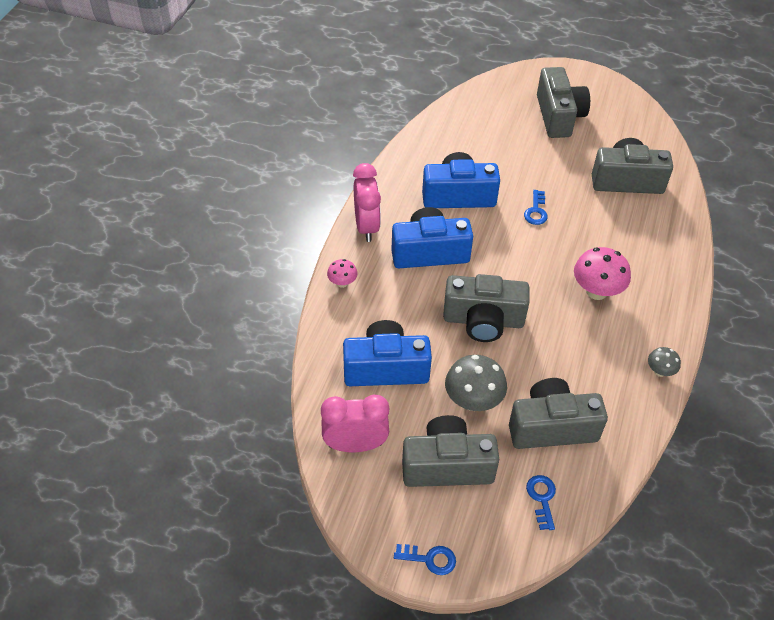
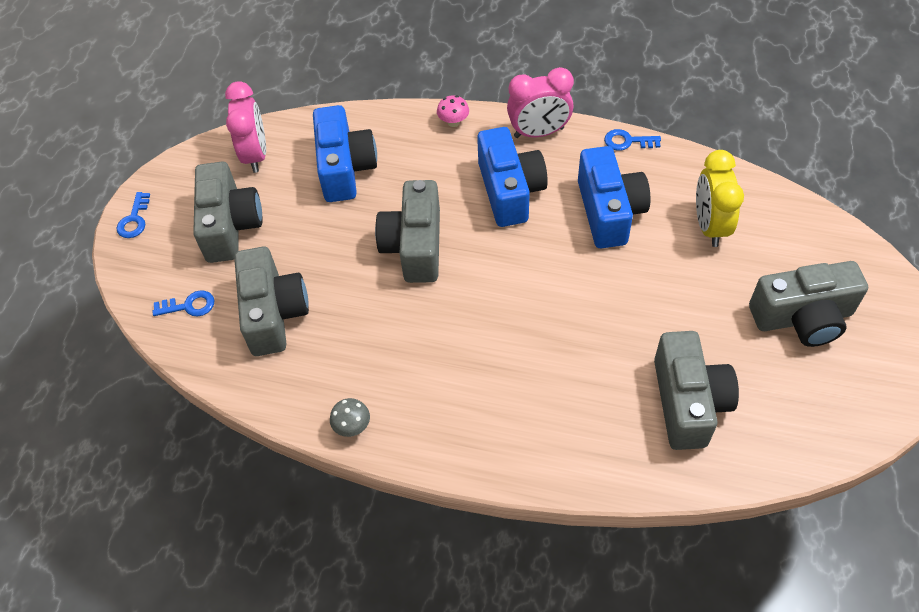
camera: 90 degrees right, 5 degrees up
grey mushroom [445,355,507,411] -> none
blue key [524,190,548,225] -> blue key moved to [604,129,661,151]
pink mushroom [574,247,631,300] -> none
none -> yellow clock [696,150,744,247]

